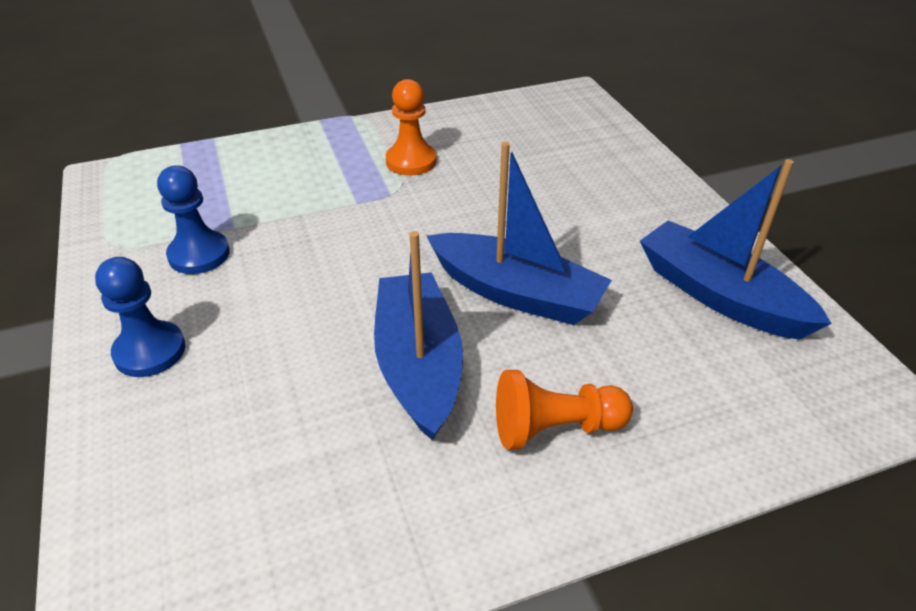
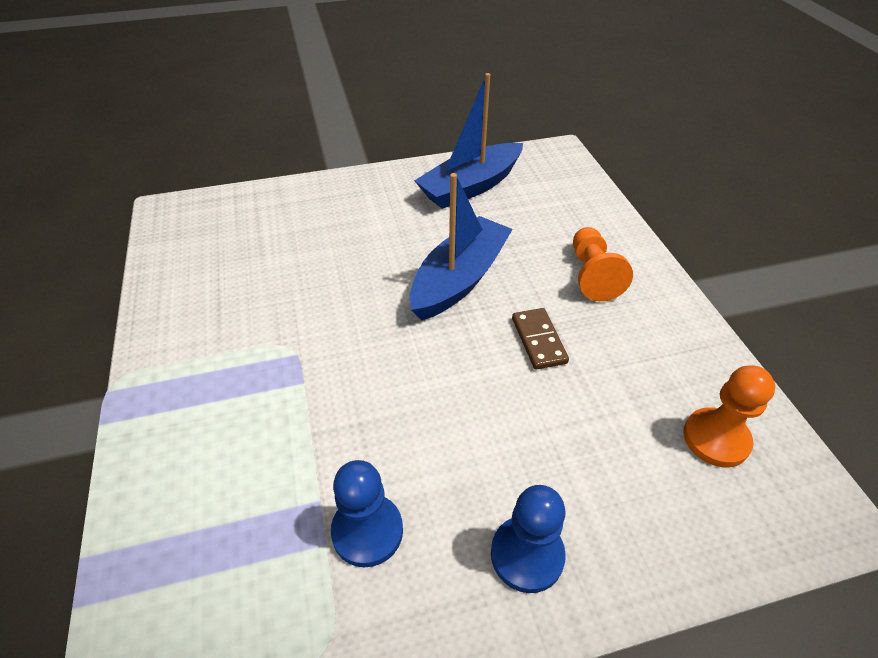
camera: 85 degrees left, 5 degrees up
blue boat [374,231,463,441] -> brown domino [512,308,569,370]
orange pawn [386,79,437,176] -> orange pawn moved to [683,365,775,467]

